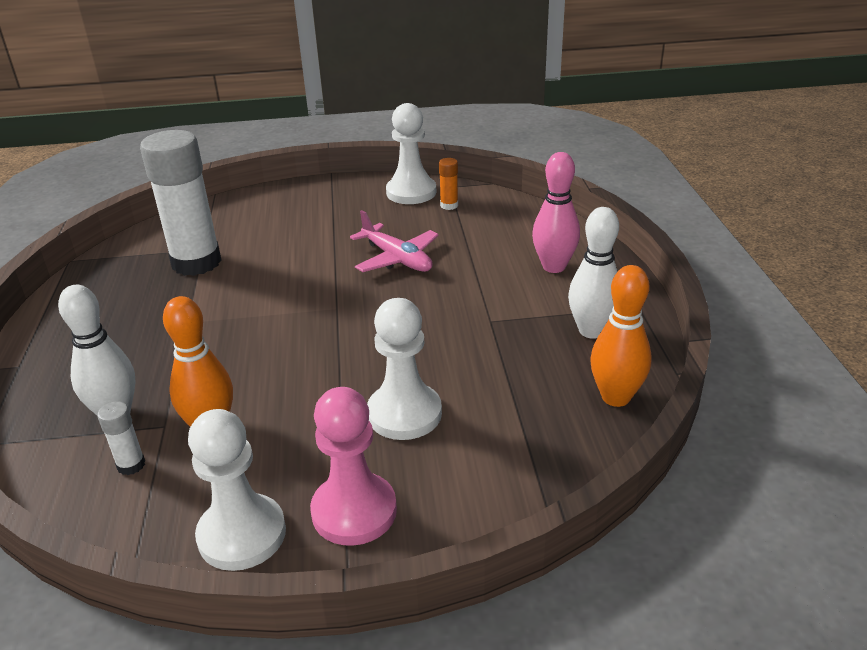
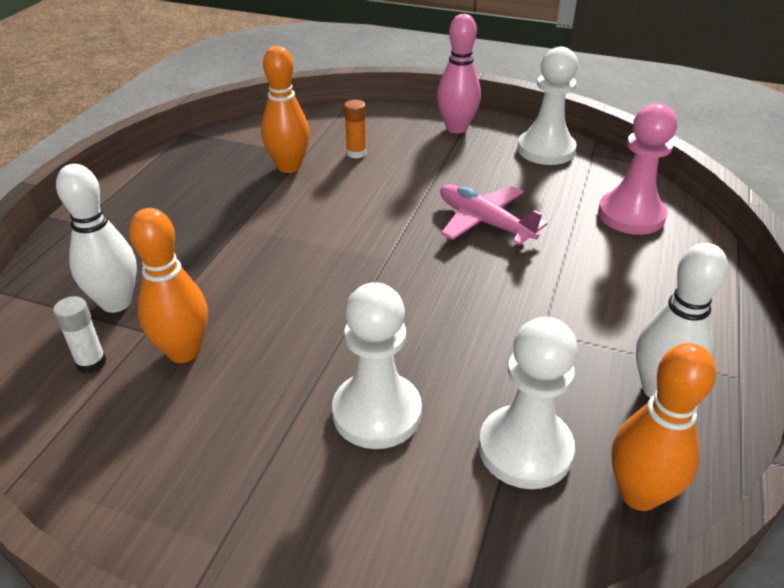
camera: 25 degrees right, 5 degrees up
white glue stick [140,130,222,276] -> orange bowling pin [261,46,310,173]
white pawn [188,409,286,571] -> white pawn moved to [479,317,578,489]
pink pawn [310,387,397,546] -> pink pawn moved to [598,103,677,235]
pink plane [350,210,439,272] -> pink plane turned 150 degrees clockwise [440,184,548,245]
orange glue stick [439,158,458,210] -> orange glue stick moved to [344,100,367,159]
pink bowling pin [532,152,580,273] -> pink bowling pin moved to [437,14,481,134]

